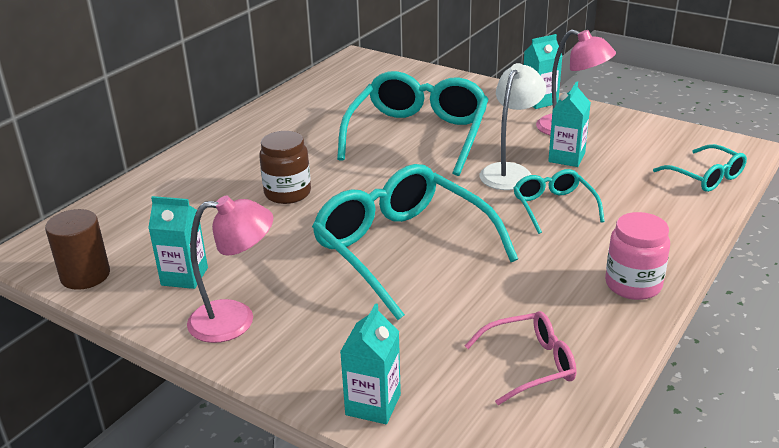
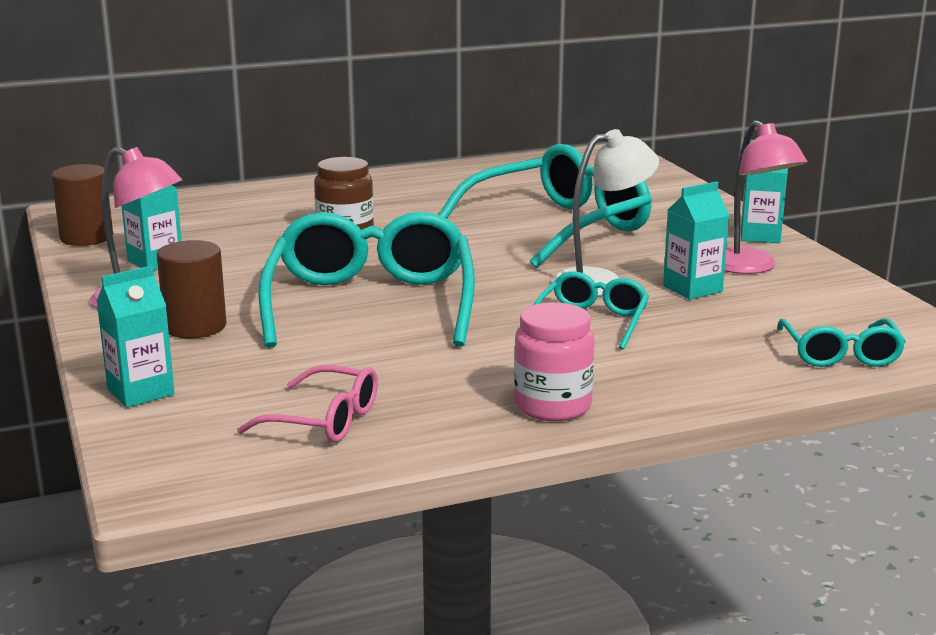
camera: 35 degrees right, 10 degrees down
none -> brown cylinder [157,240,226,338]

